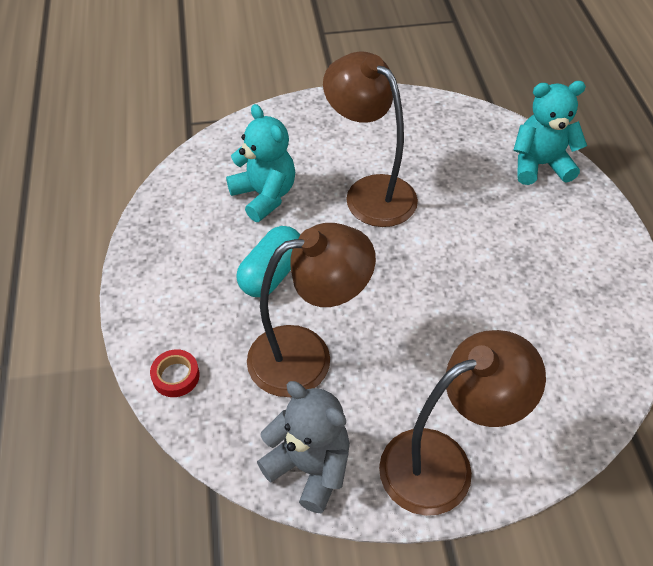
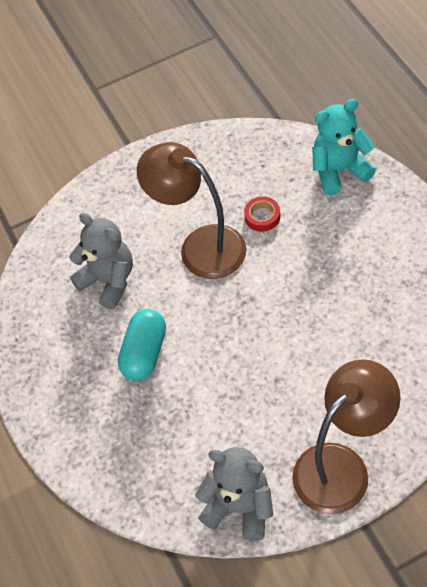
camera: 10 degrees left, 5 degrees up
red tape [150,349,200,397] -> red tape moved to [244,196,280,232]
turquoise teddy bear [226,104,295,222] -> grey teddy bear [69,213,133,310]
brown lamp [247,223,376,397] -> none

